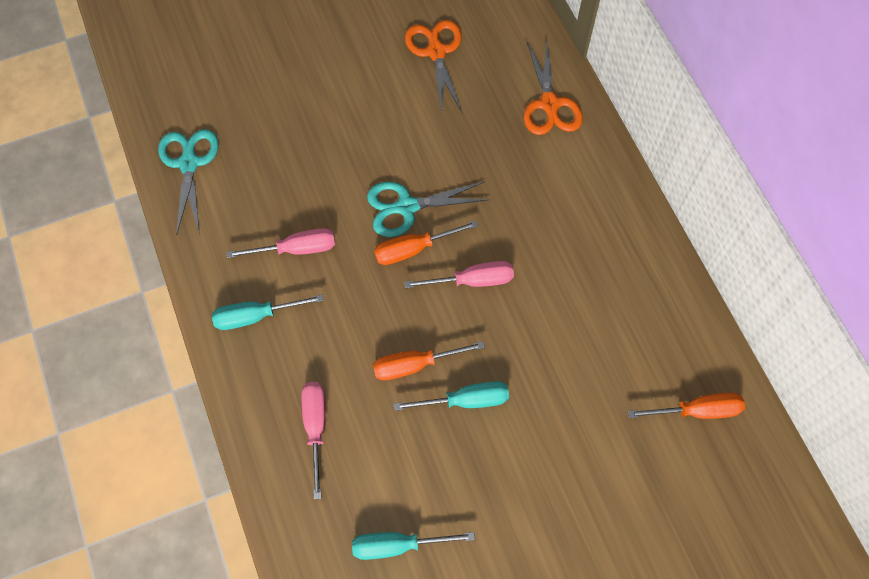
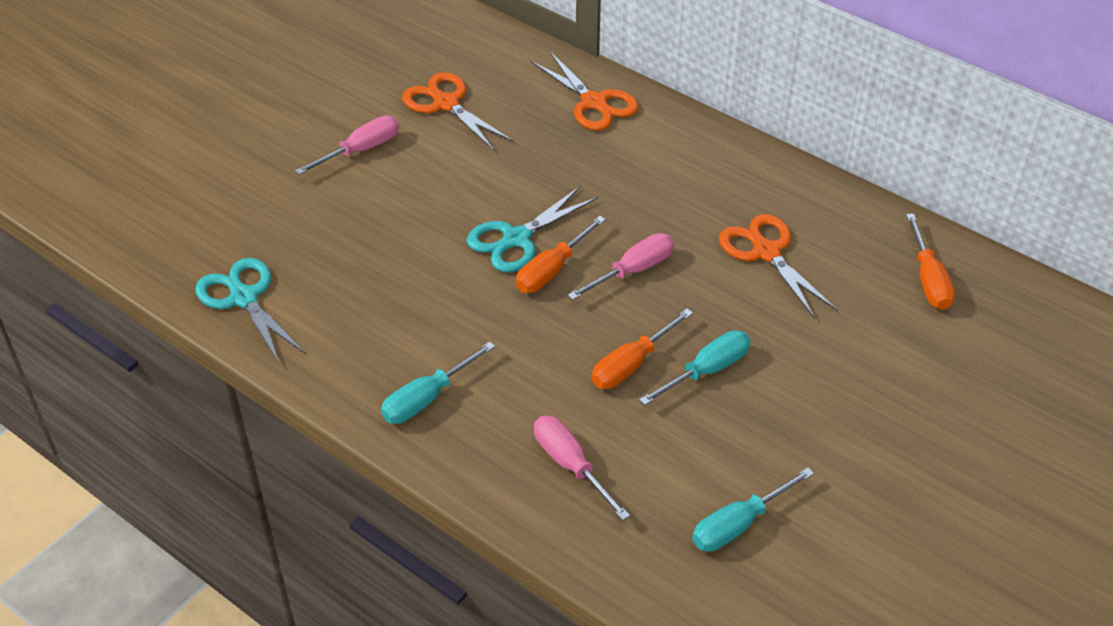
camera: 30 degrees left, 20 degrees down
pink screwdriver [226,228,335,258] -> pink screwdriver moved to [295,116,399,175]
orange screwdriver [628,393,745,419] -> orange screwdriver turned 120 degrees clockwise [906,214,955,310]
none -> orange scissors [719,214,837,319]

